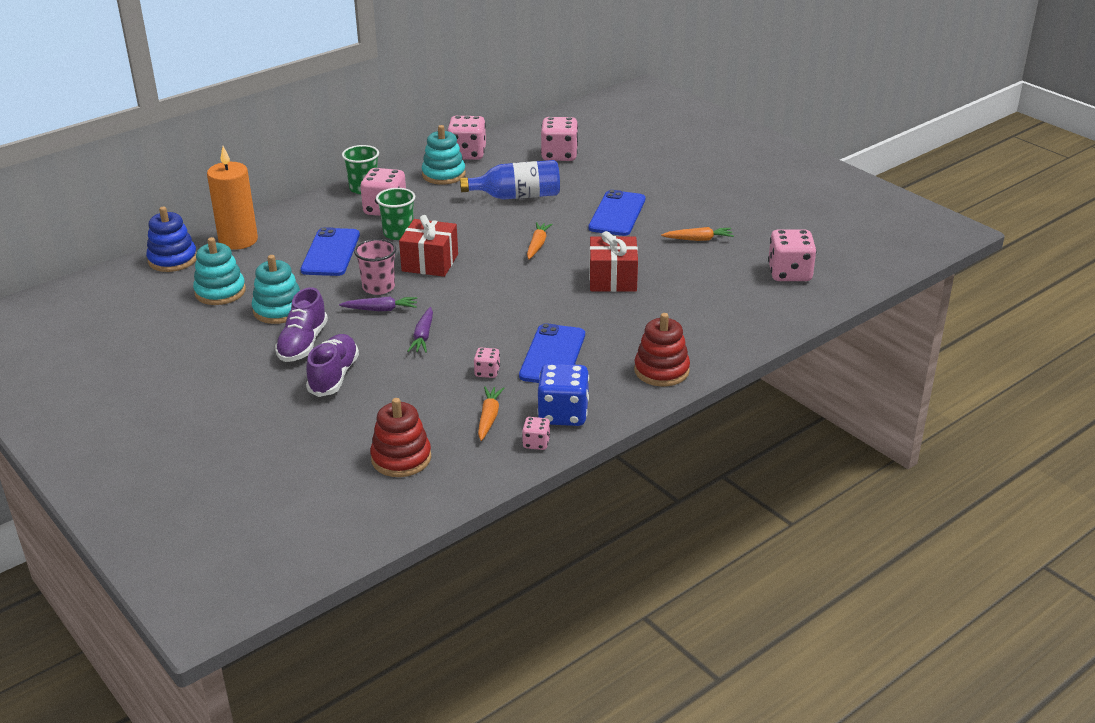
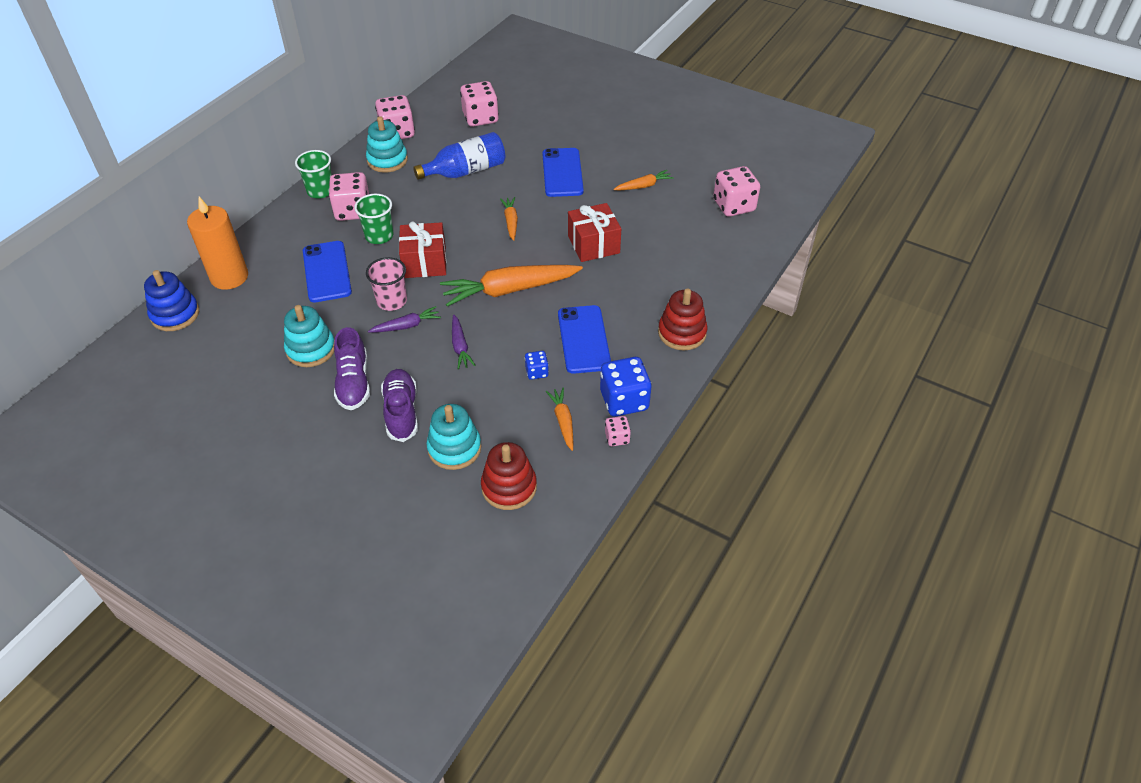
camera: 20 degrees left, 15 degrees up
turquoise stacking toy [193,237,246,305] -> turquoise stacking toy moved to [427,404,481,470]
pink dice [474,348,500,378] -> blue dice [525,351,549,380]
none -> orange carrot [440,265,583,307]

